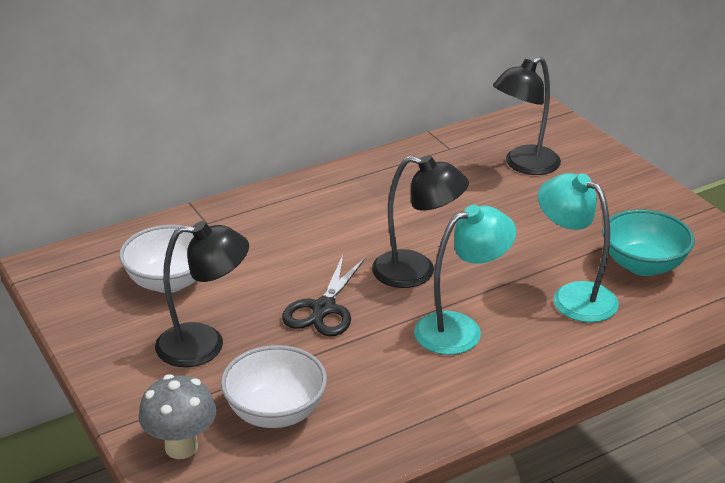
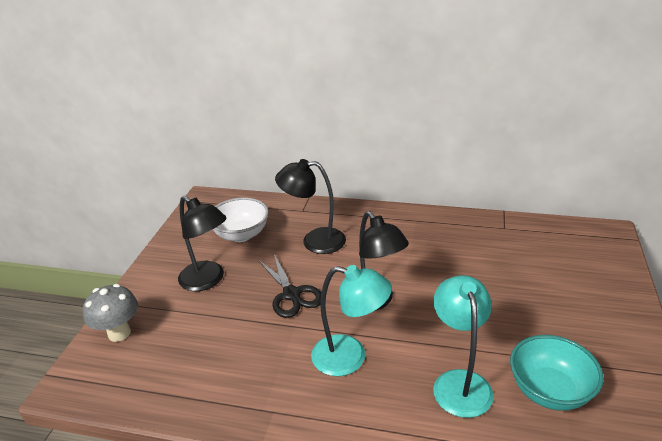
camera: 45 degrees right, 0 degrees up
white bowl [221,345,327,428] -> none
black scissors [282,255,366,336] -> black scissors turned 90 degrees counterclockwise [258,255,321,318]
black lamp [493,57,561,175] -> black lamp moved to [275,159,346,254]

